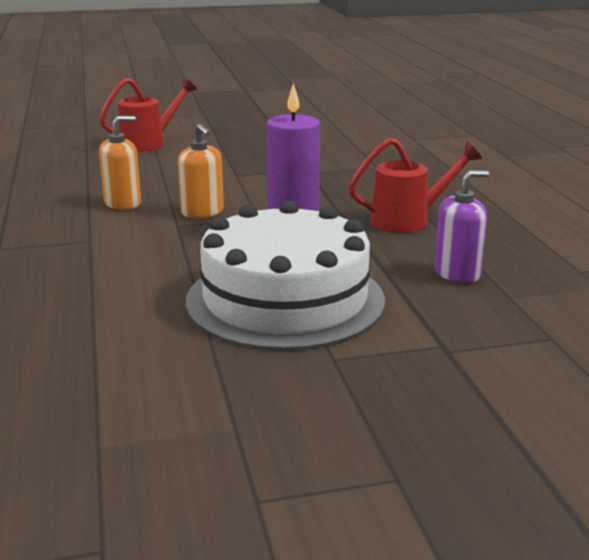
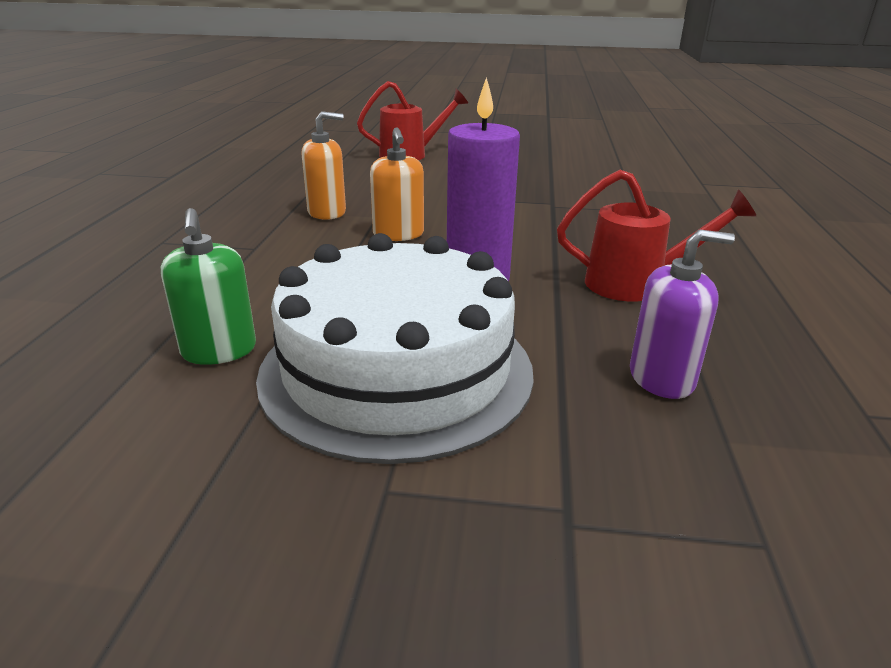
camera: 20 degrees right, 5 degrees up
none -> green soap dispenser [161,208,256,365]

